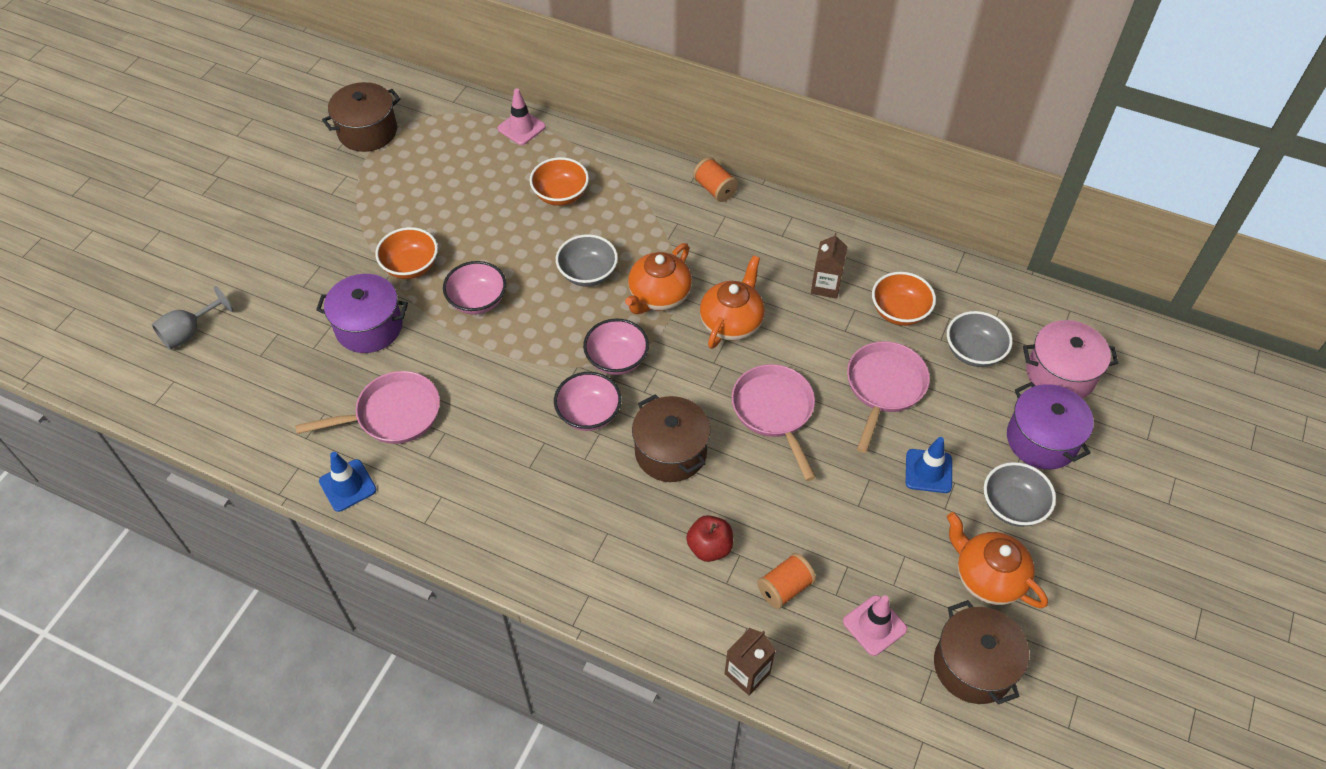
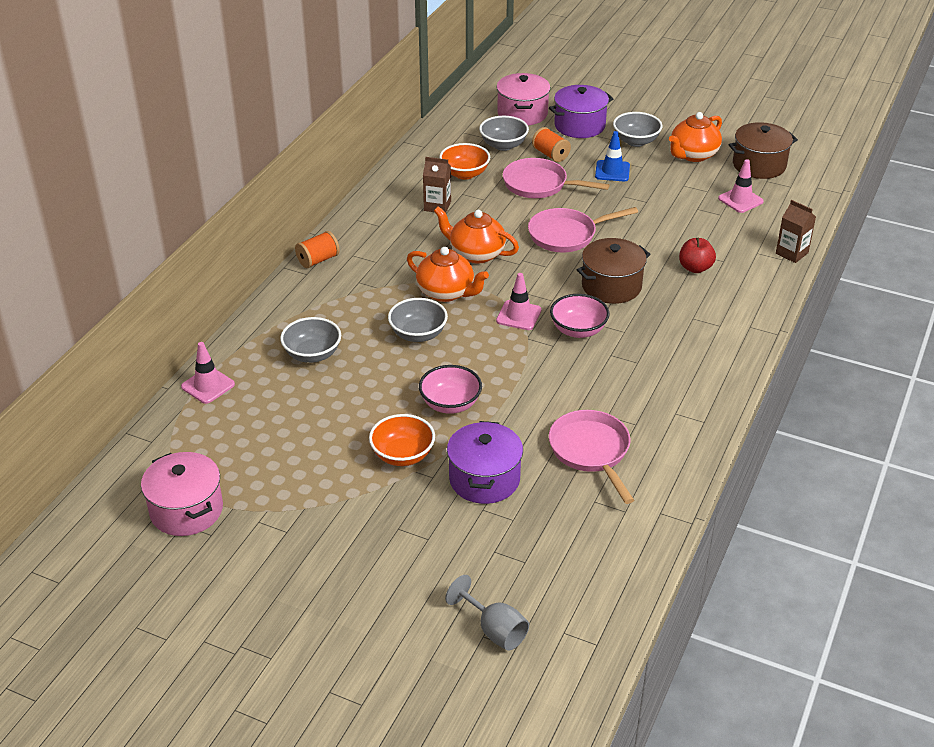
camera: 90 degrees left, 15 degrees down
blue traffic cone [319,452,376,512] -> none
brown pot [322,82,401,152] -> pink pot [141,452,223,536]
orange bowl [530,157,589,206] -> grey bowl [280,317,341,363]
pink bowl [583,319,649,375] -> pink traffic cone [496,273,542,330]
orange spool [757,553,816,609] -> orange spool moved to [532,127,571,162]

